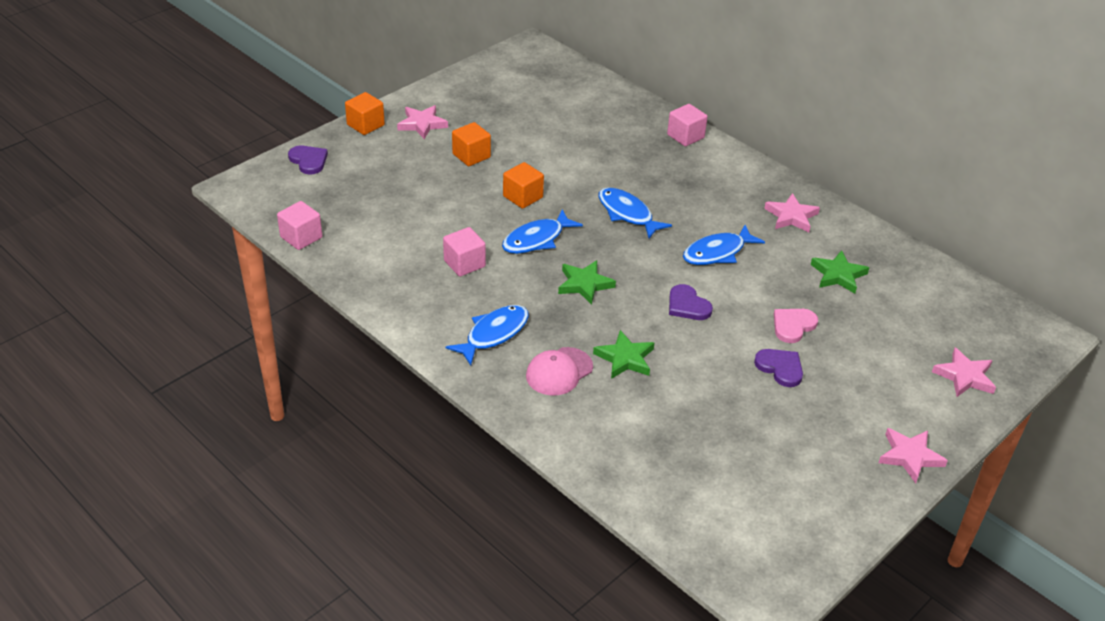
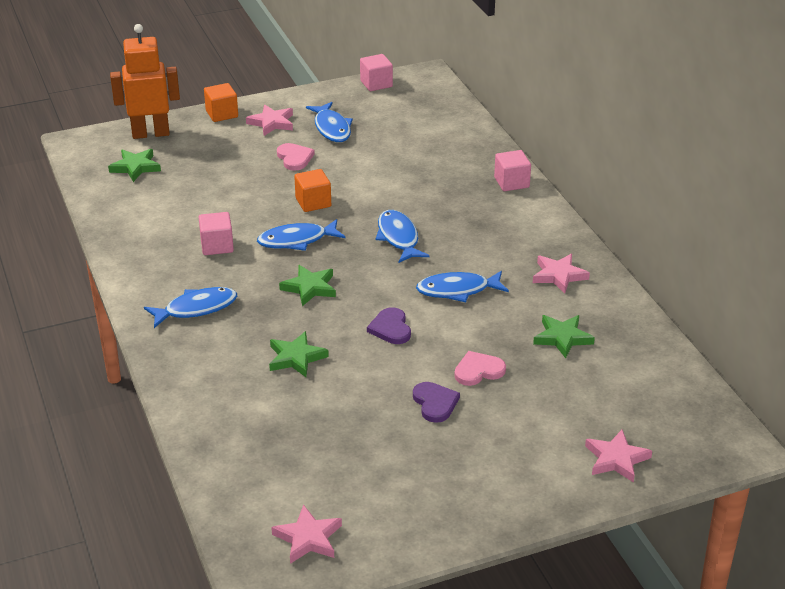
camera: 25 degrees right, 5 degrees down
pink cube [277,201,322,250] -> pink cube moved to [360,54,393,91]
purple heart [288,146,328,174] -> orange robot [110,24,180,139]
orange cube [452,122,491,166] -> pink heart [277,143,315,171]
pink cap [526,347,593,396] -> none
pink star [879,428,948,483] -> pink star moved to [271,504,342,564]
none -> green star [108,149,161,182]
none -> blue fish [306,102,353,142]

